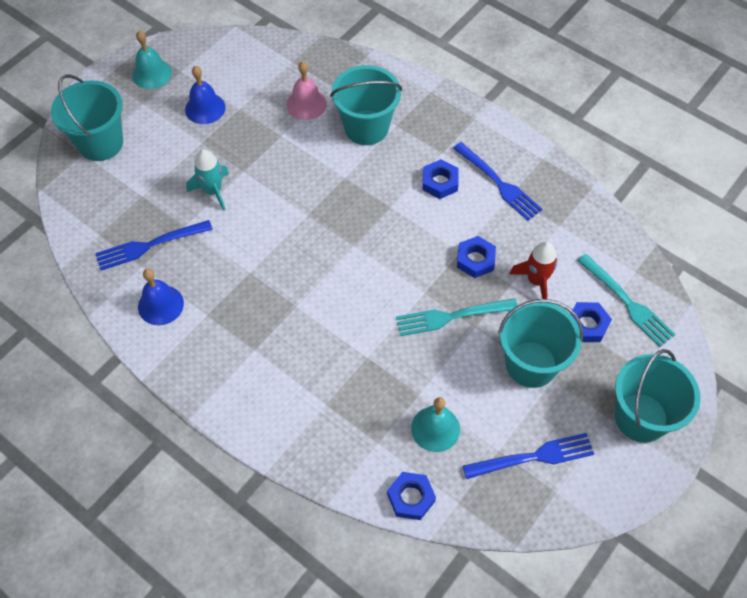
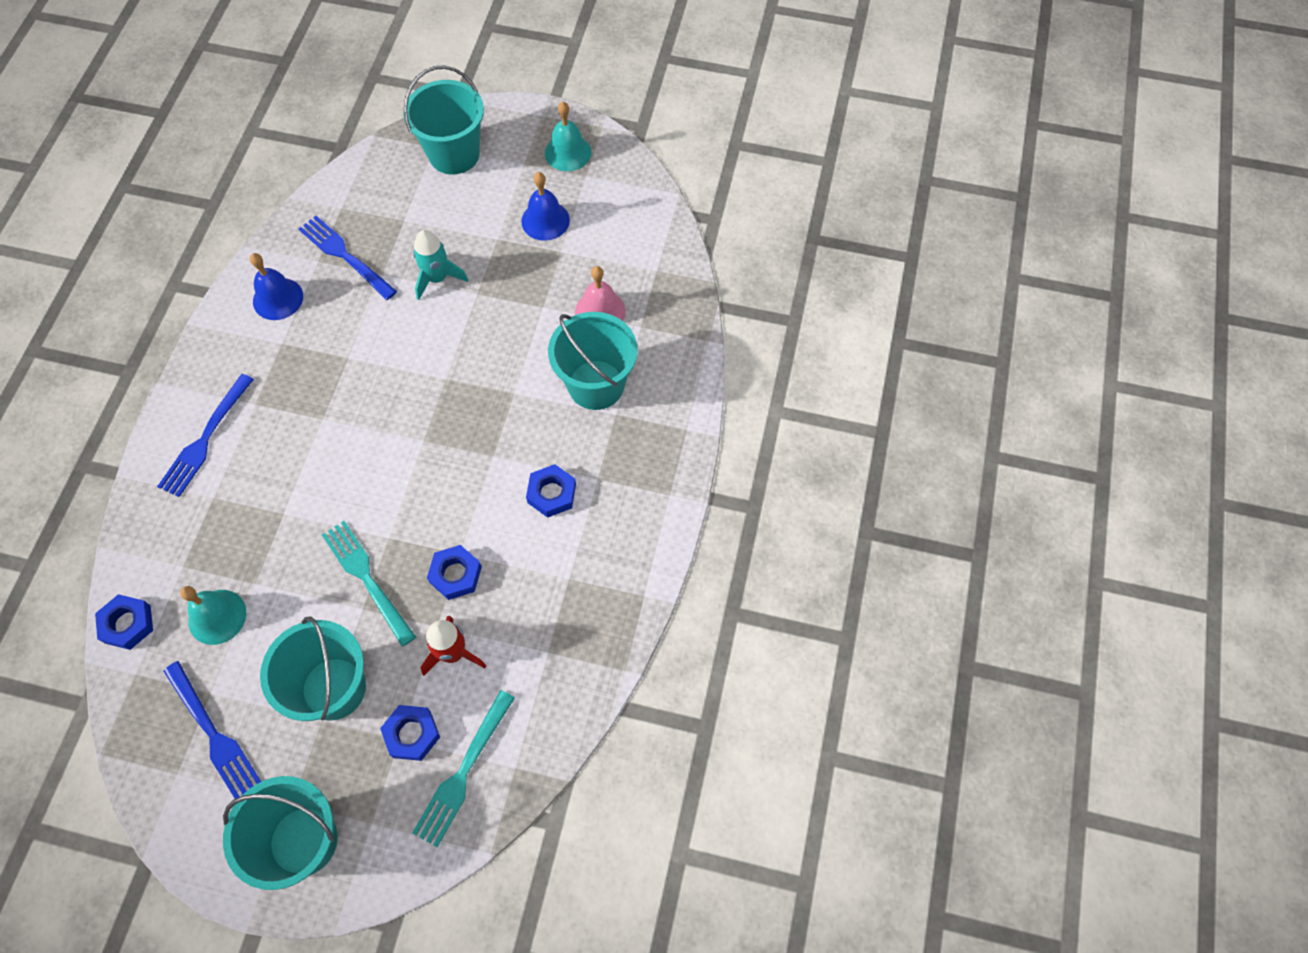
camera: 65 degrees right, 5 degrees up
blue fork [453,142,543,221] -> blue fork moved to [157,374,254,497]

